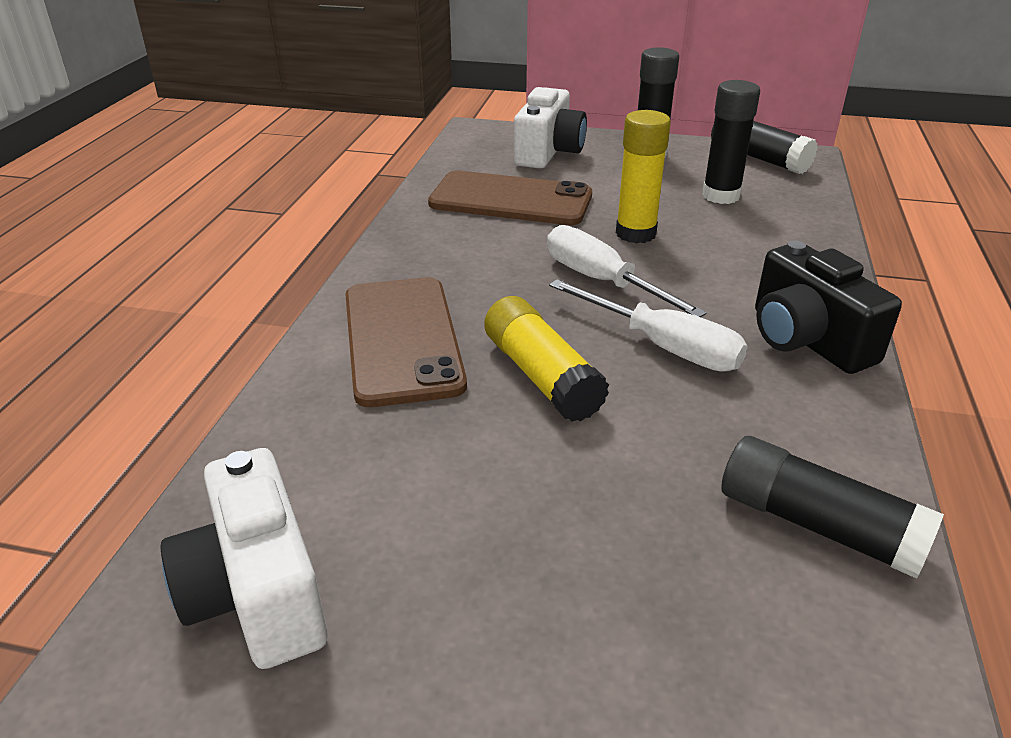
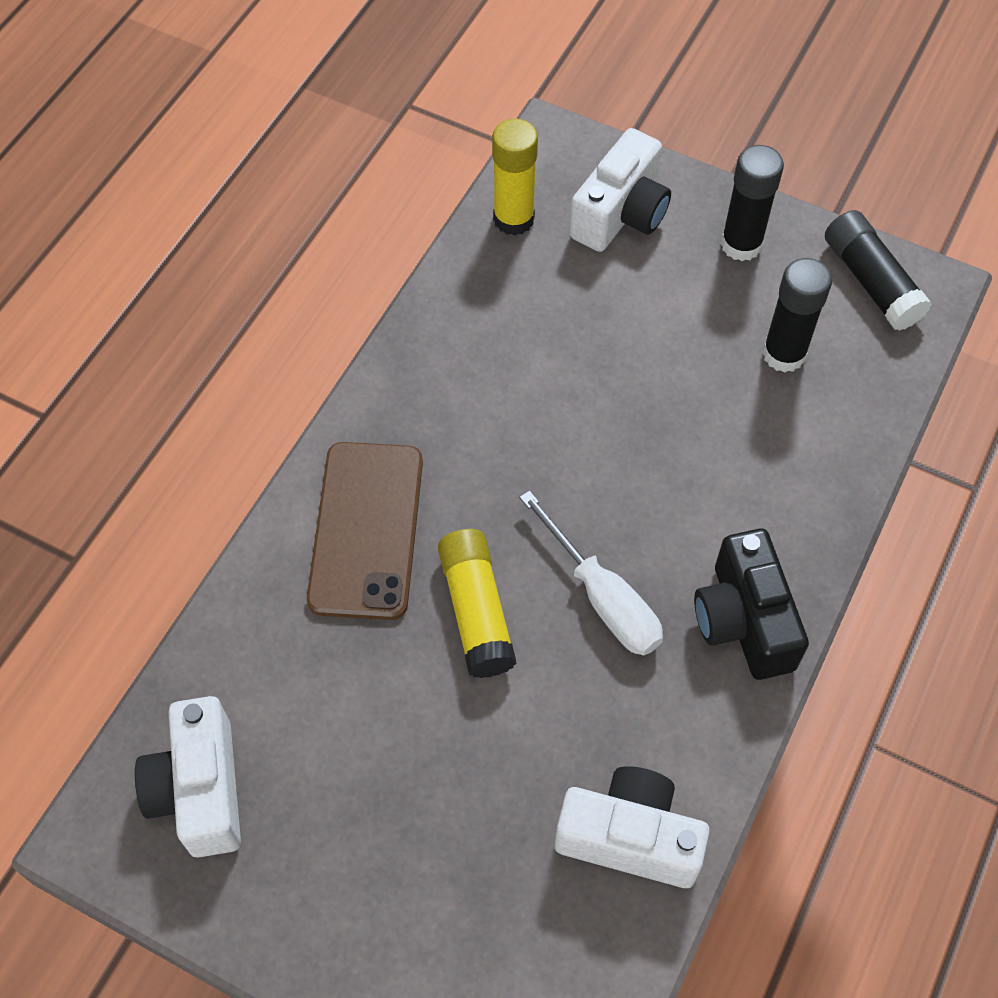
camera: 15 degrees right, 25 degrees up
brown phone [428,170,592,225] -> none
white screwdriver [547,225,707,317] -> none
yellow glue stick [616,110,671,244] -> yellow glue stick moved to [492,119,538,236]
black glue stick [721,436,944,579] -> white camera [555,766,710,888]

